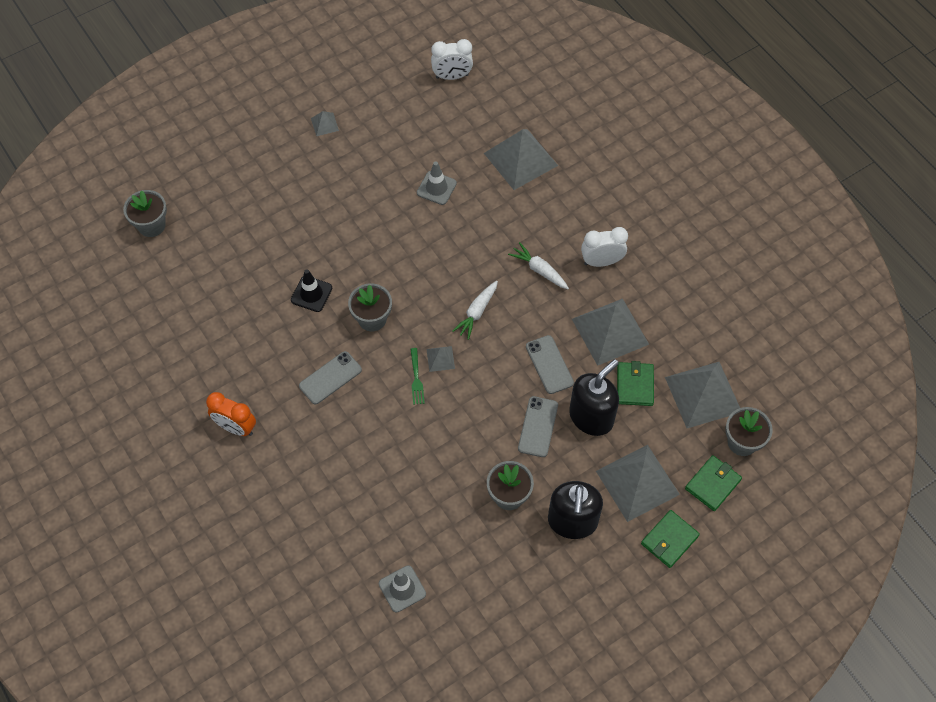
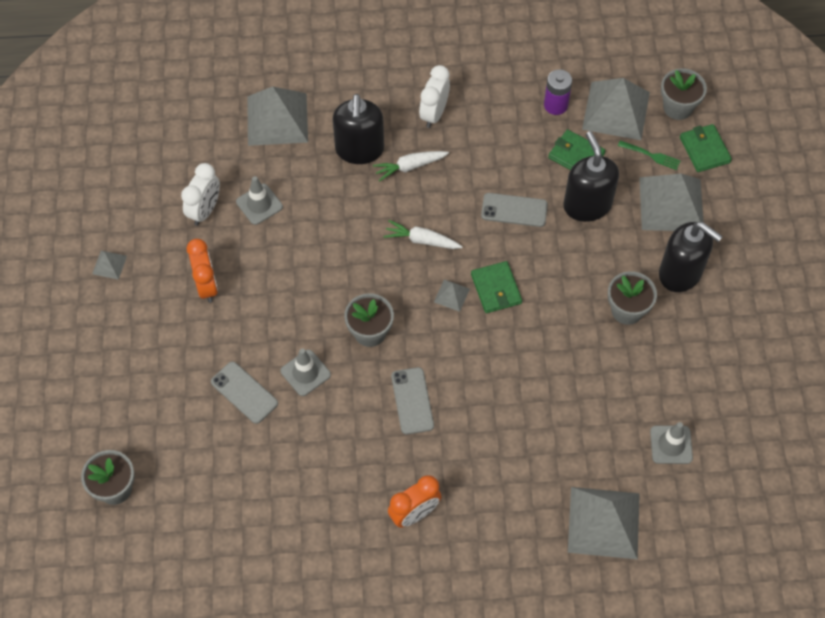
camera: 60 degrees left, 0 degrees up
black traffic cone [291,269,332,312] -> grey traffic cone [281,349,331,396]
green fork [411,348,425,405] -> green fork moved to [618,141,680,170]
white clock [431,39,473,80] -> white clock moved to [181,163,220,226]
white carrot [452,281,498,340] -> white carrot turned 135 degrees clockwise [384,220,463,249]
grey phone [518,396,558,457] -> grey phone moved to [211,361,278,424]
grey pyramid [572,299,649,366] -> grey pyramid moved to [568,487,640,559]
green wallet [641,510,700,568] -> green wallet moved to [471,261,522,313]
none -> orange clock [187,239,218,303]
none -> black soap dispenser [333,94,384,164]
none -> purple battery [544,69,572,115]

